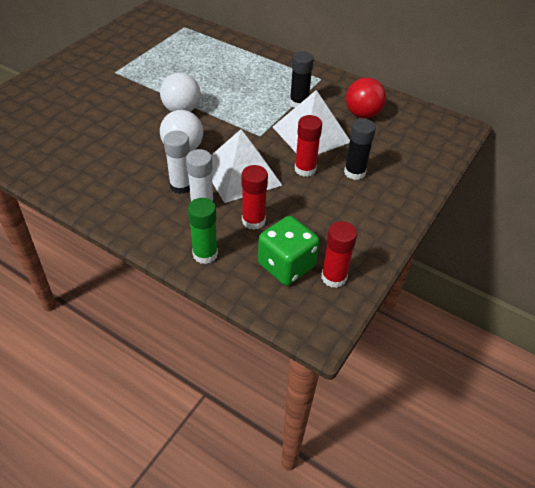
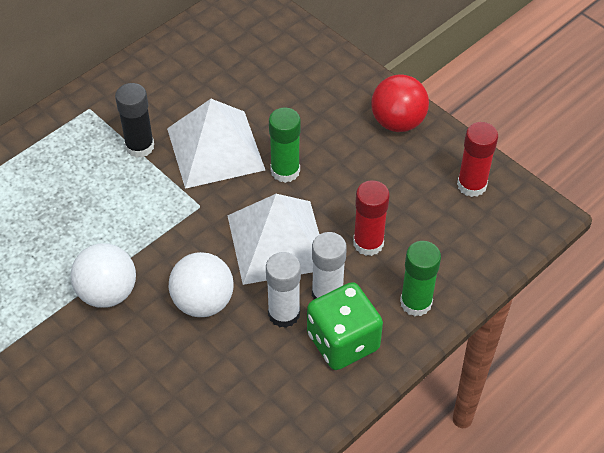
camera: 75 degrees left, 5 degrees up
green dice [258,216,320,285] -> green dice moved to [307,282,383,370]
red glue stick [295,115,322,177] -> green glue stick [269,108,301,183]
black glue stick [344,118,376,180] -> none
red ball [346,77,386,119] -> red ball moved to [371,74,429,132]

